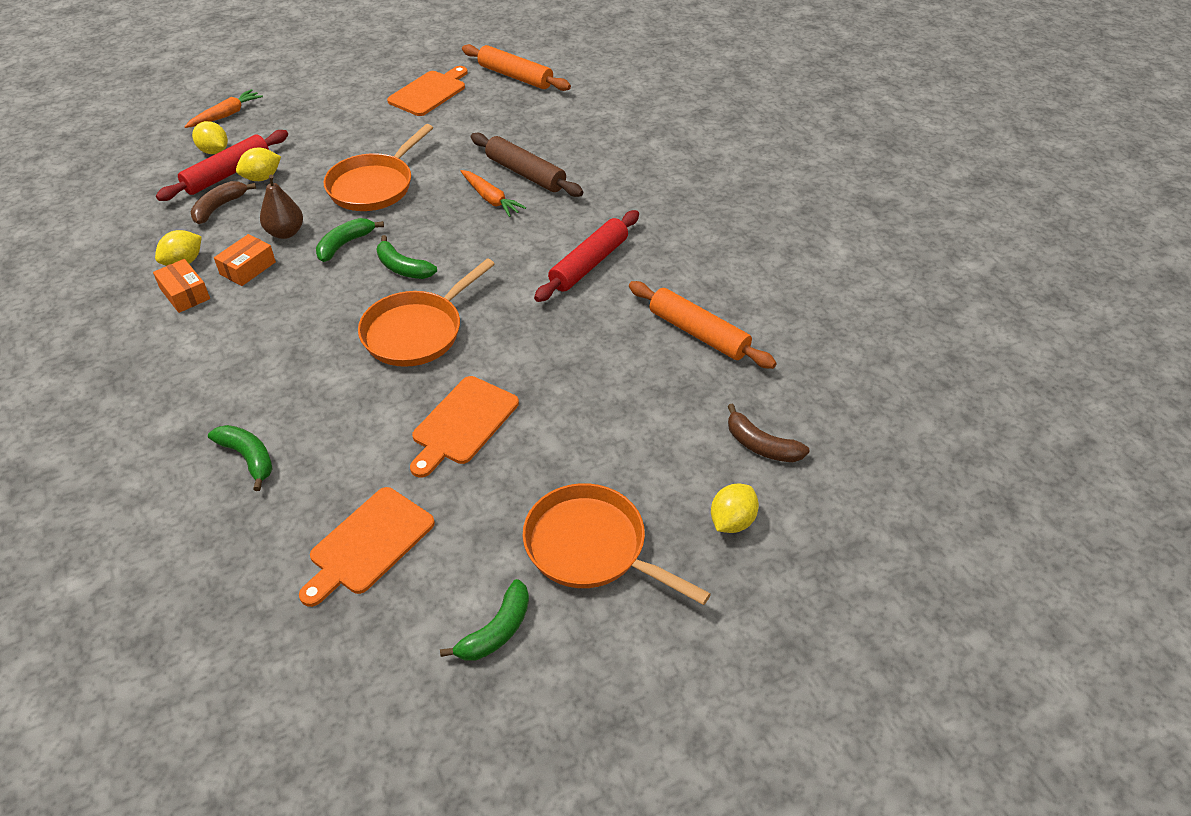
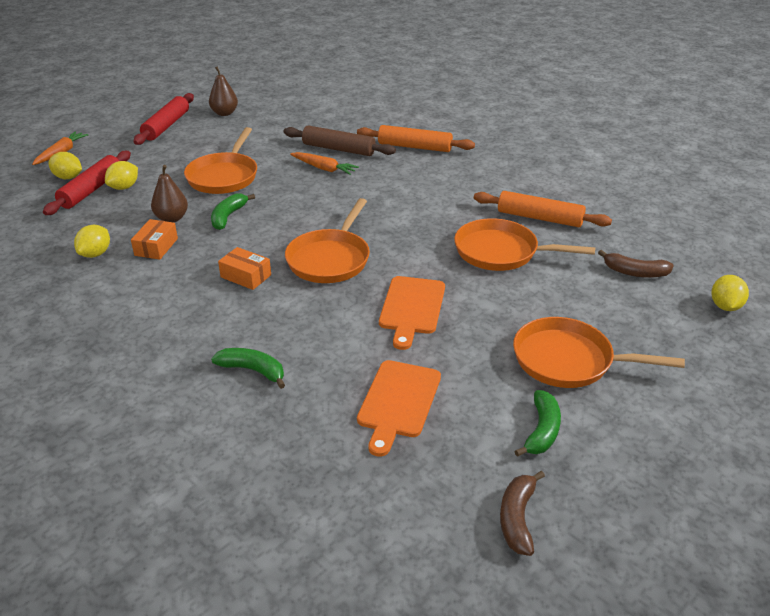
camera: 20 degrees left, 10 degrees down
orange box [153,259,210,313] -> orange box moved to [218,247,271,290]
brown banana [190,181,256,224] -> brown banana moved to [500,470,545,556]
green banana [376,235,437,279] -> none
orange cutting board [387,66,468,116] -> brown pear [209,67,238,116]
orange rolling pin [462,44,571,91] -> orange rolling pin moved to [357,125,475,152]
red rolling pin [534,210,639,302] -> red rolling pin moved to [133,93,194,145]
yellow lemon [711,484,759,533] -> yellow lemon moved to [711,275,749,311]
none -> orange pan [454,218,595,271]

